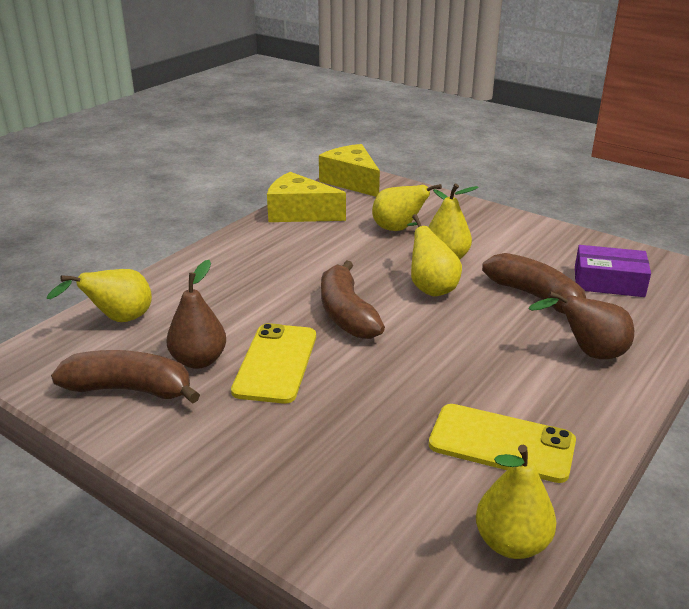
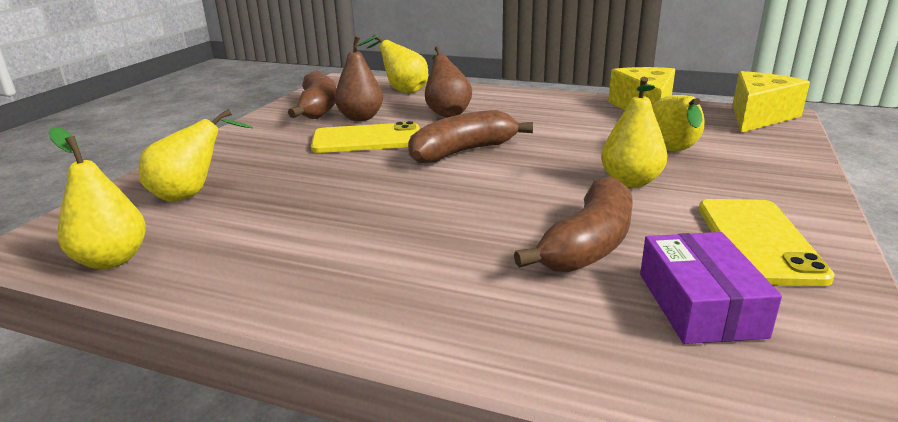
camera: 75 degrees right, 5 degrees down
yellow pear [407,214,462,296] -> yellow pear moved to [138,109,253,202]
yellow phone [429,404,576,483] -> yellow phone moved to [699,199,835,286]
brown pear [528,291,634,359] -> brown pear moved to [425,46,472,117]

